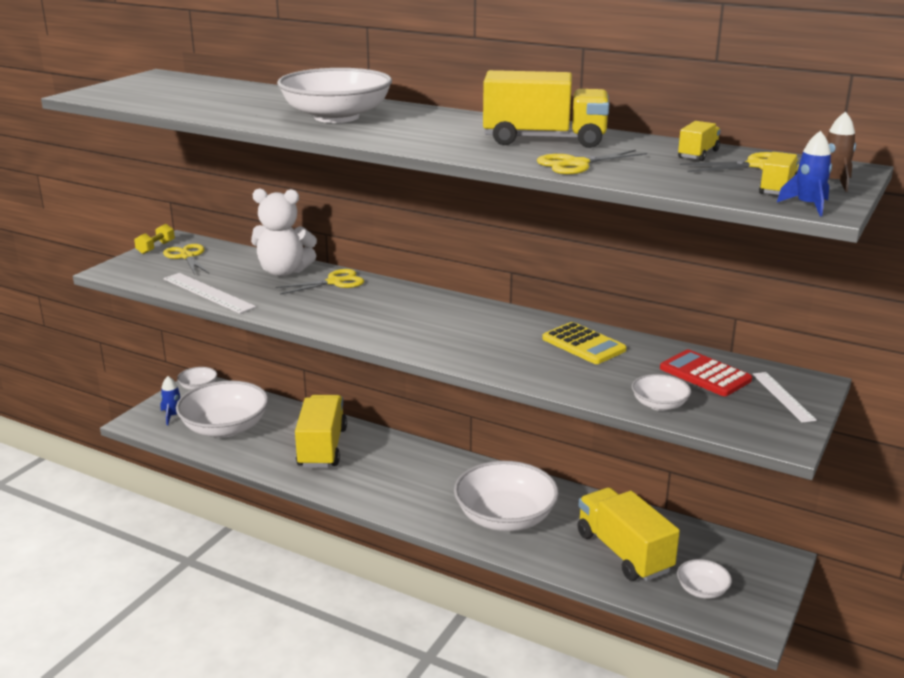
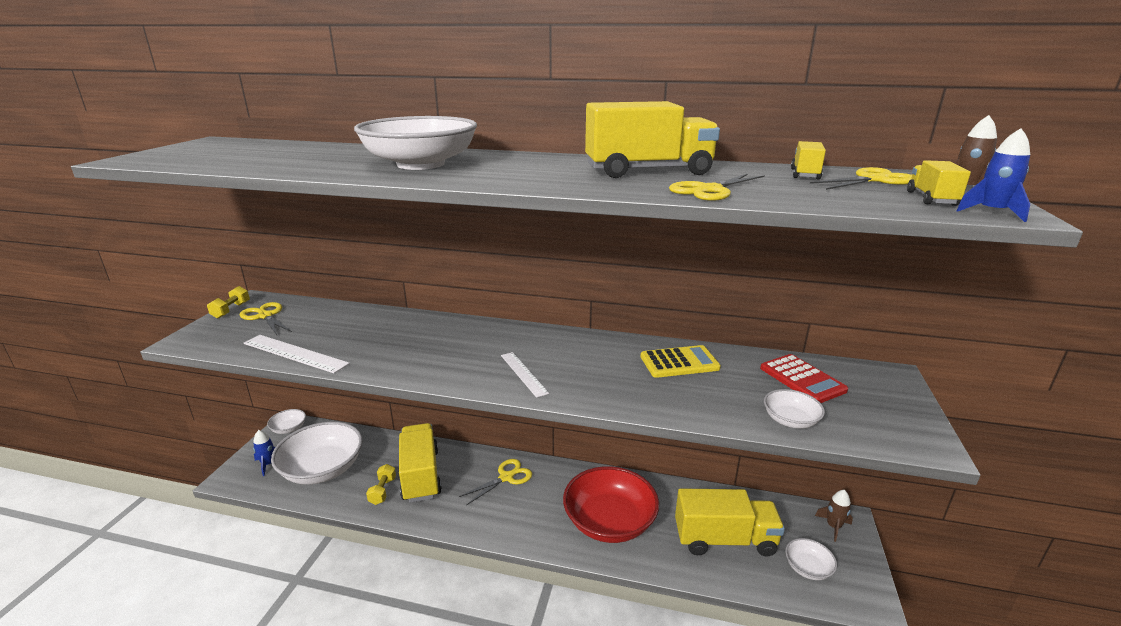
camera: 15 degrees left, 0 degrees up
white teddy bear [251,188,317,276] -> none
yellow scissors [276,269,364,295] -> yellow scissors moved to [459,459,532,505]
white bowl [454,461,559,531] -> red bowl [563,466,659,543]
yellow calculator [542,322,627,364] -> yellow calculator turned 45 degrees counterclockwise [640,345,721,378]
yellow truck [577,487,680,581] -> yellow truck turned 135 degrees clockwise [675,488,785,557]
red calculator [660,350,752,396] -> red calculator turned 150 degrees counterclockwise [760,354,848,403]
white ruler [752,372,817,423] -> white ruler moved to [501,352,549,398]
none -> yellow dumbbell [366,464,396,505]
none -> brown rocket [815,490,853,542]

